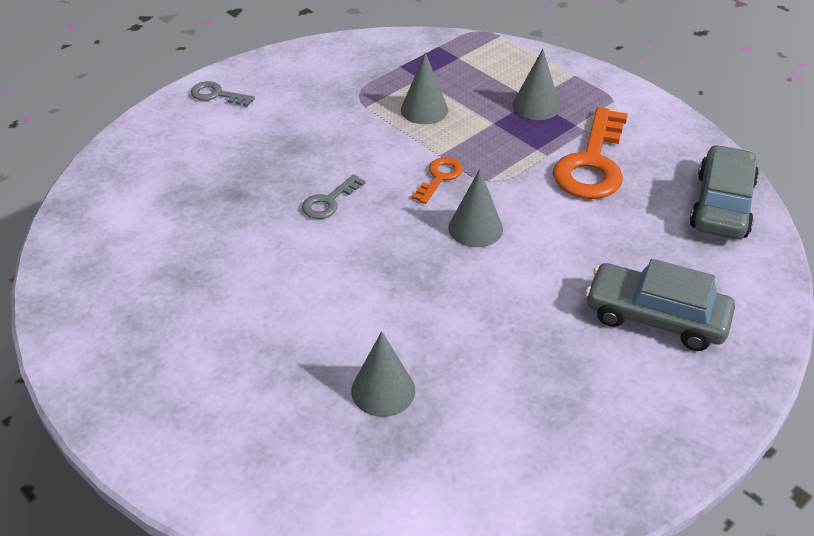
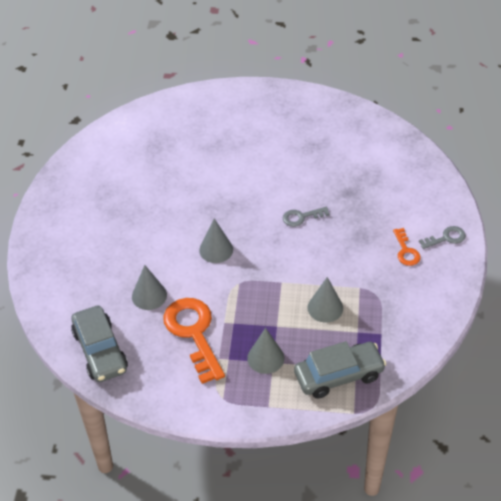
camera: 140 degrees right, 5 degrees up
grey key [302,174,365,219] -> grey key turned 105 degrees counterclockwise [283,207,330,227]
grey cone [351,331,415,417] -> grey cone moved to [132,265,167,310]
orange key [411,157,463,204] -> orange key moved to [393,228,421,266]
grey car [585,259,735,351] -> grey car moved to [294,341,386,399]

